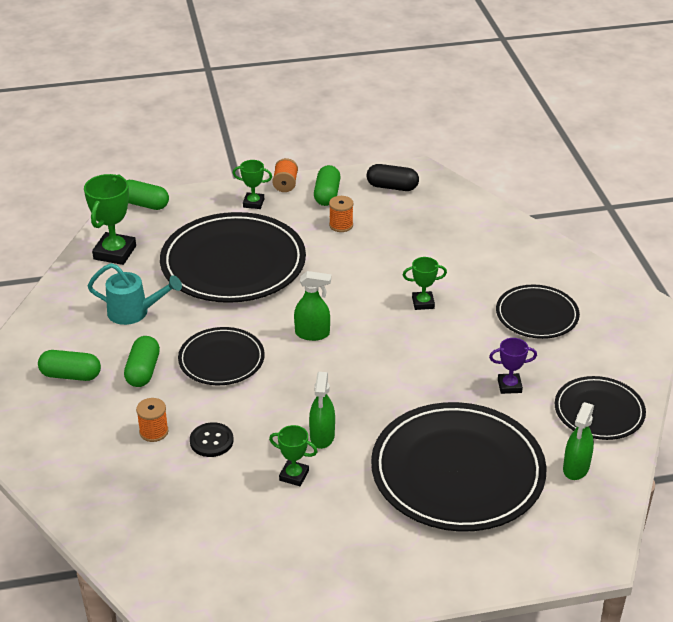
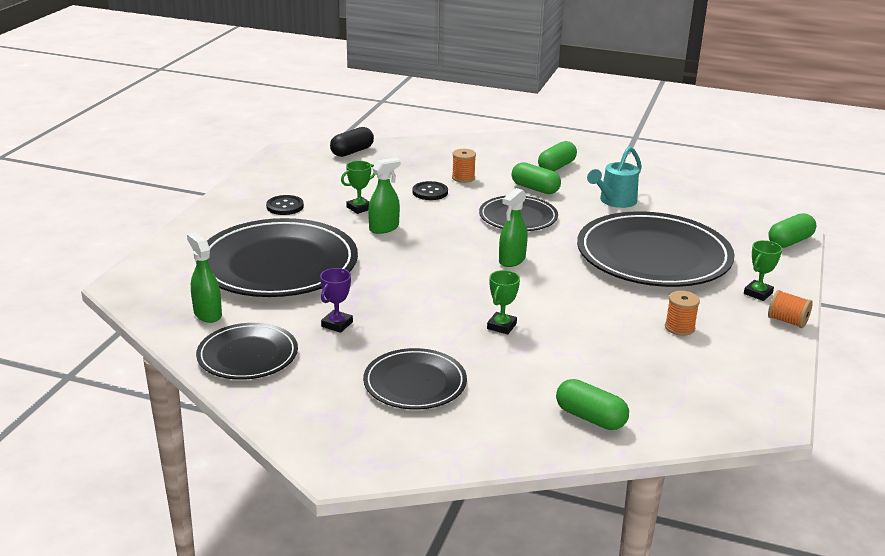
camera: 120 degrees right, 10 degrees down
green trophy [84,174,136,265] -> none
green spray bottle [309,372,335,449] -> green spray bottle turned 105 degrees clockwise [368,157,401,234]
green capsule [314,165,341,206] -> green capsule moved to [556,379,629,430]
black capsule [366,164,419,191] -> black capsule moved to [330,127,374,157]
none -> black button [266,195,304,215]

